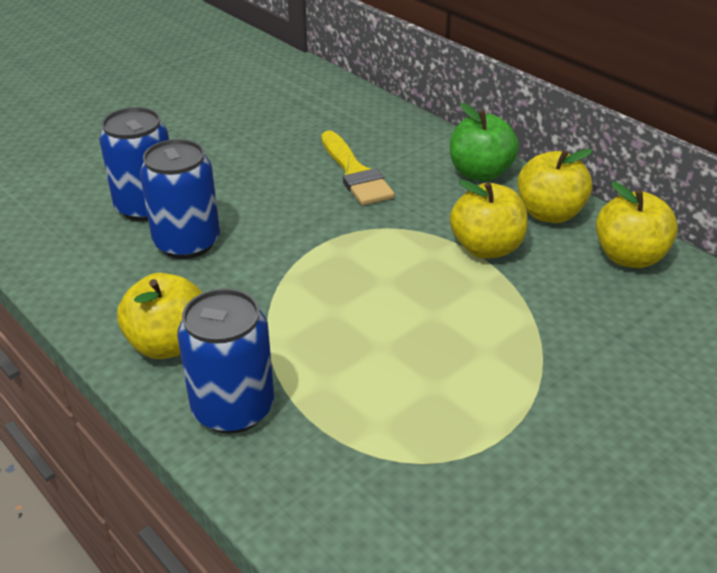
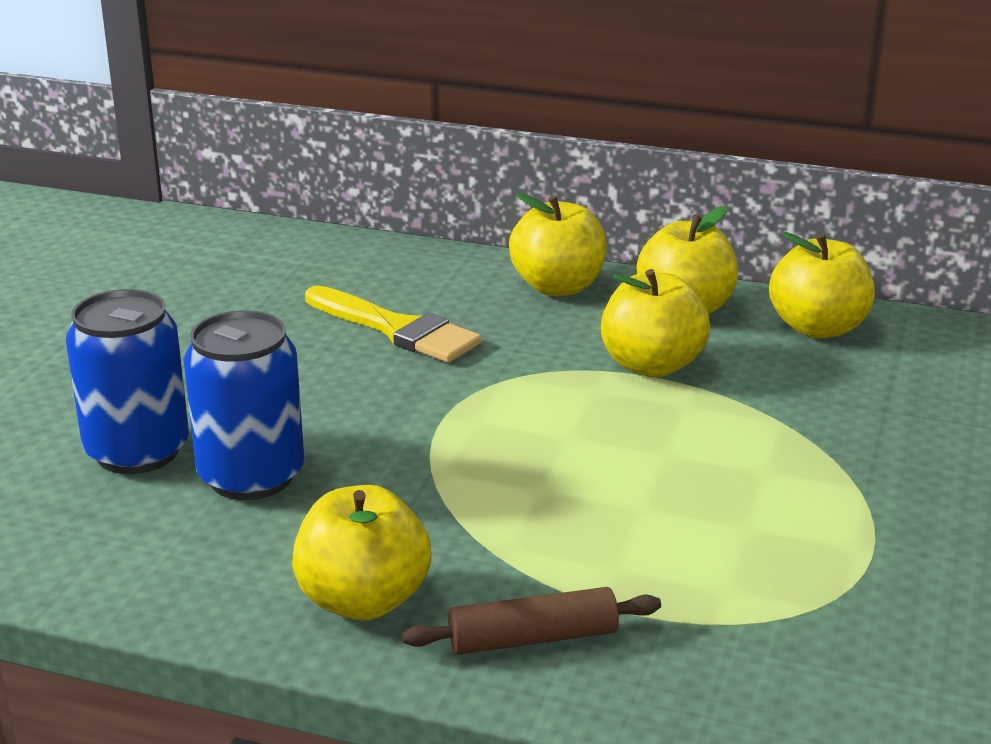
camera: 30 degrees left, 10 degrees down
blue can [177,288,274,434] -> brown rolling pin [402,587,661,655]
green apple [450,103,519,181] -> yellow apple [509,193,607,296]

